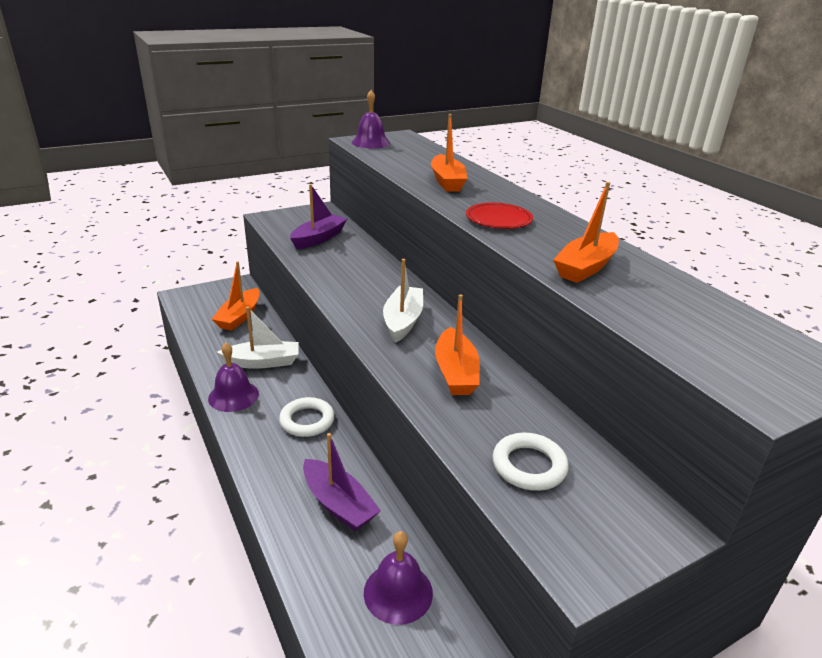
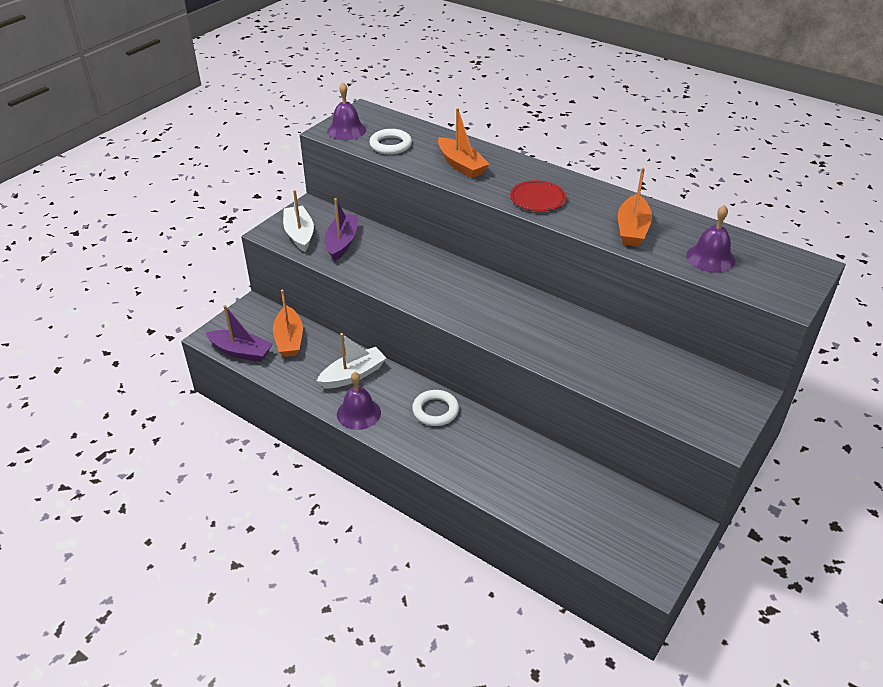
camera: 25 degrees left, 10 degrees up
purple boat [303,433,381,531] -> purple boat moved to [206,305,273,362]
purple bell [364,531,433,625] -> purple bell moved to [686,205,735,273]
white boat [383,259,423,343] -> white boat moved to [283,190,314,252]
orange boat [435,294,480,395] -> none
white ring [493,432,568,491] -> white ring moved to [369,129,412,154]

